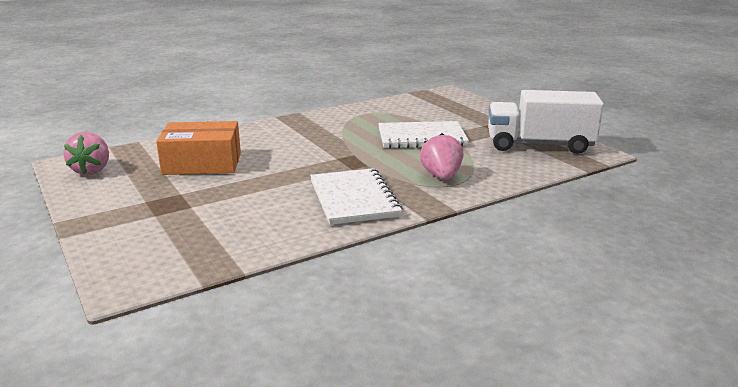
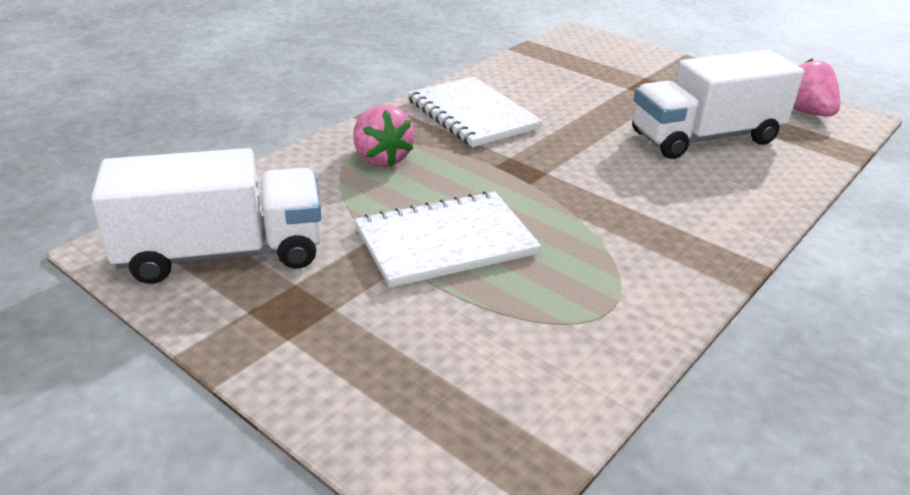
camera: 160 degrees right, 10 degrees up
orange box [156,121,241,175] -> white truck [632,50,804,159]

